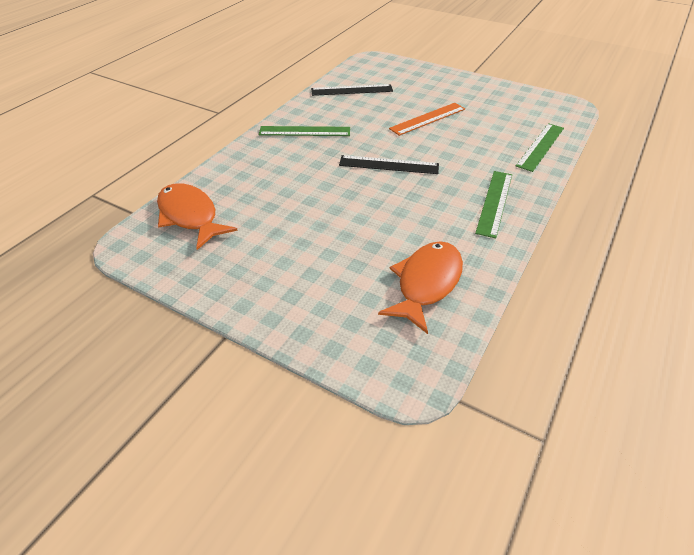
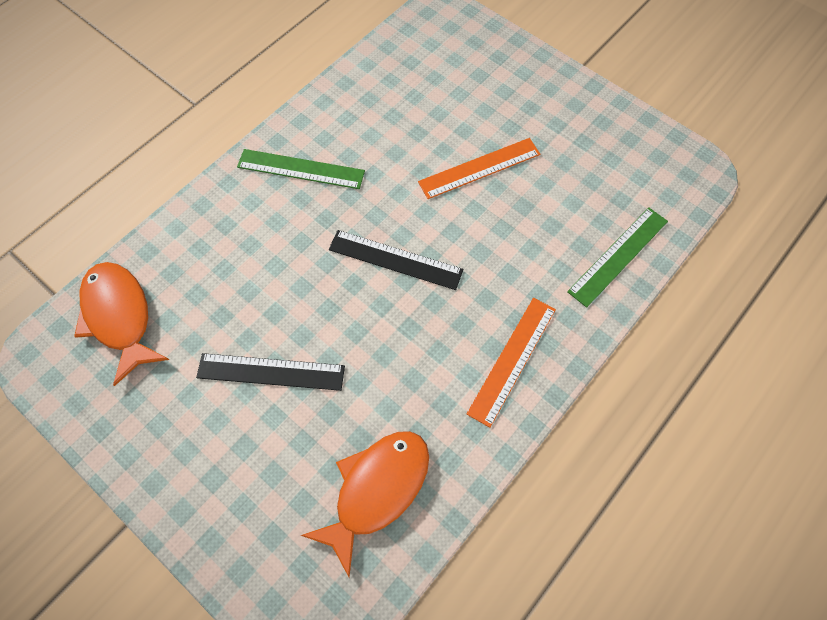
camera: 10 degrees right, 20 degrees up
black ruler [311,84,393,96] -> black ruler moved to [196,353,345,391]
green ruler [475,171,512,238] -> orange ruler [467,298,556,428]

